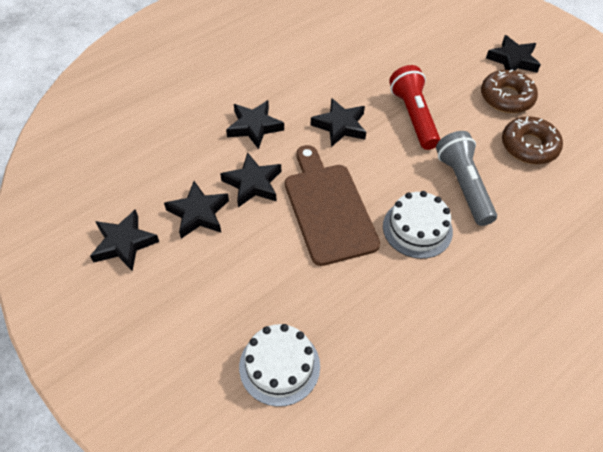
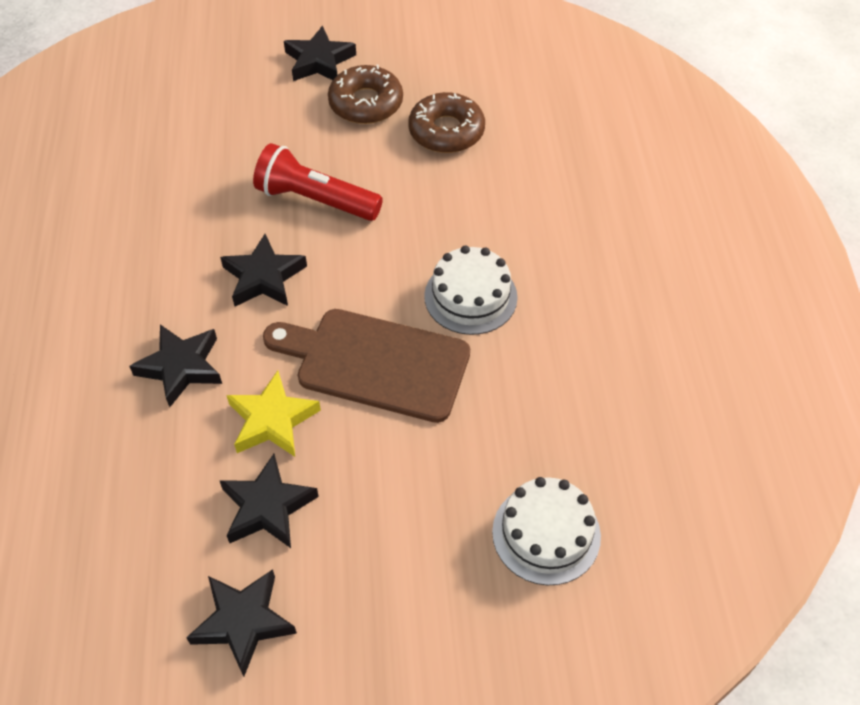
camera: 55 degrees left, 0 degrees up
black star [220,152,281,207] -> yellow star [226,371,321,457]
grey flashlight [436,131,497,226] -> none

